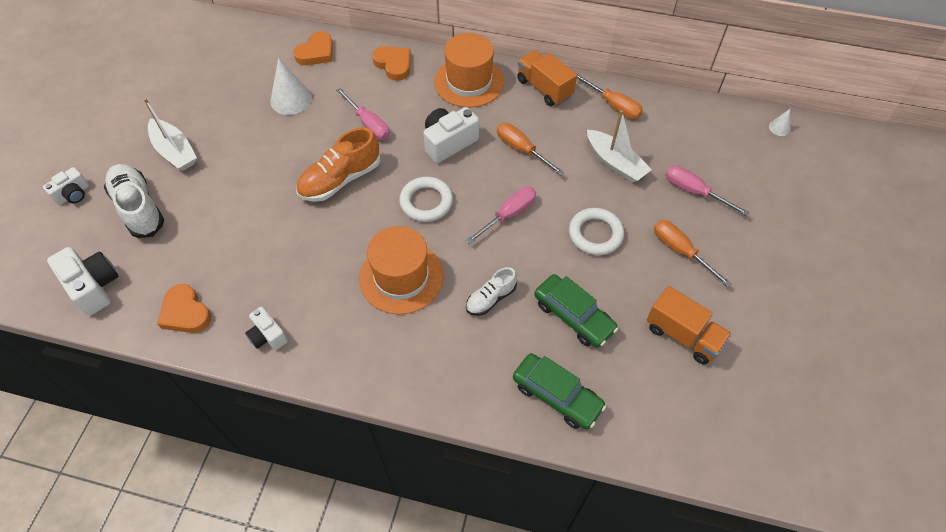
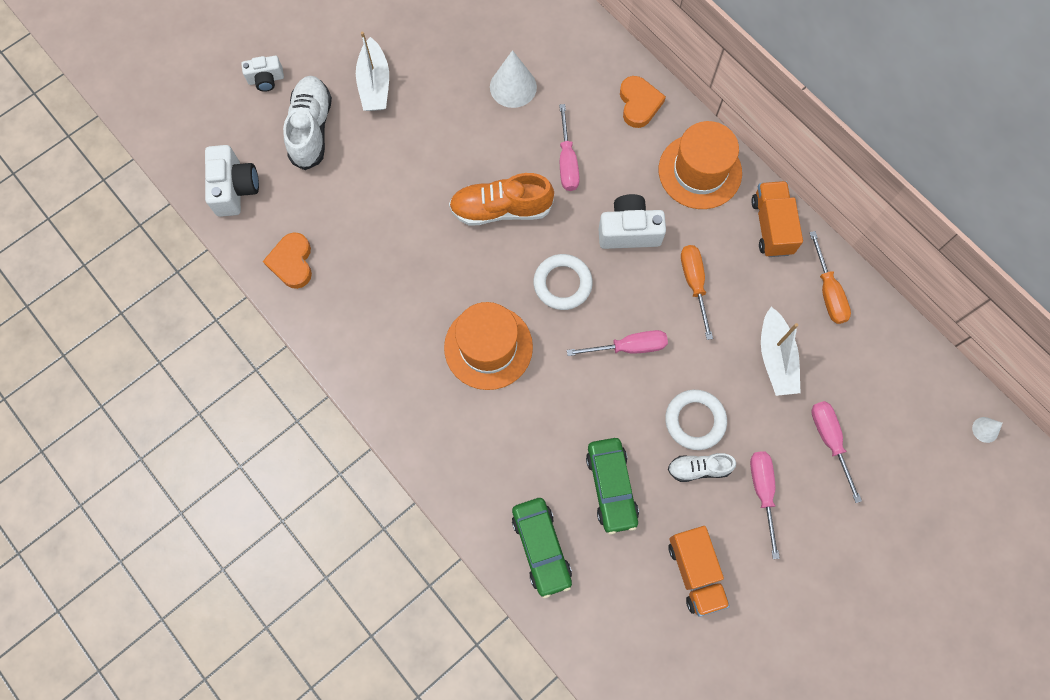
camera: 35 degrees right, 15 degrees up
white camera [245,307,288,350] -> none
orange heart [293,31,333,65] -> none
white shoe [466,267,517,316] -> white shoe moved to [668,453,736,482]
orange screwdriver [654,220,732,287] -> pink screwdriver [750,451,780,559]

